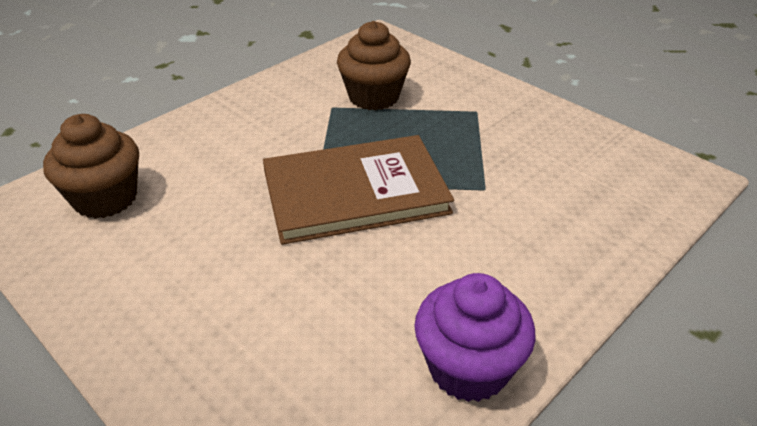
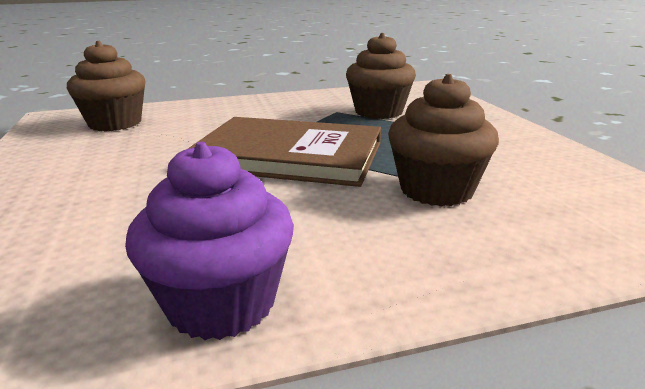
camera: 30 degrees right, 15 degrees down
none -> brown cupcake [388,74,499,206]

